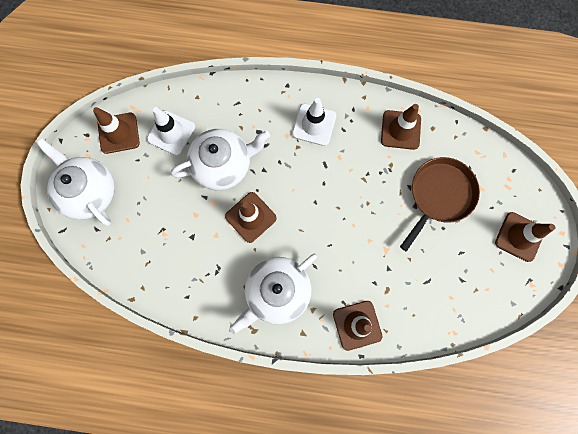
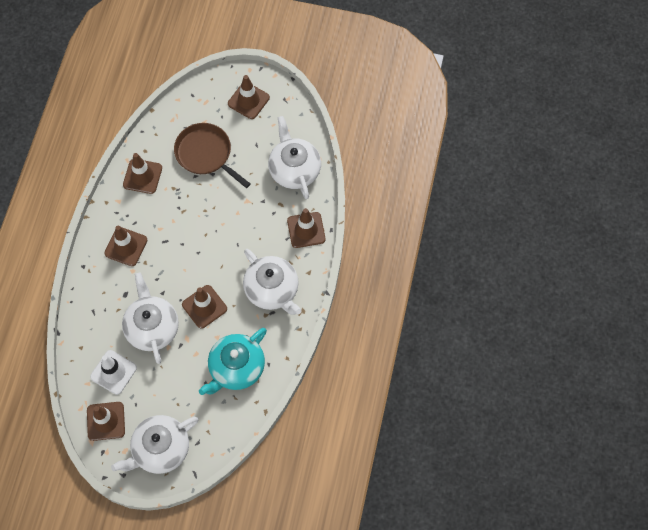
camera: 85 degrees left, 10 degrees down
white traffic cone [292,98,336,146] -> brown traffic cone [104,225,147,266]
none -> turquoise teapot [199,328,267,395]
none -> white teapot [268,116,321,199]

